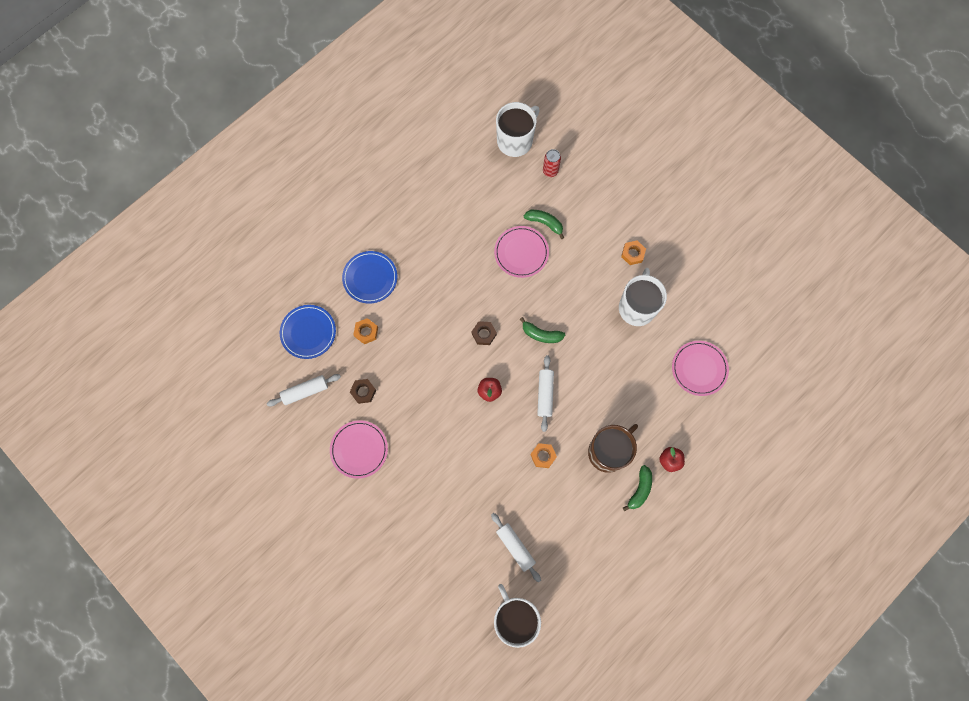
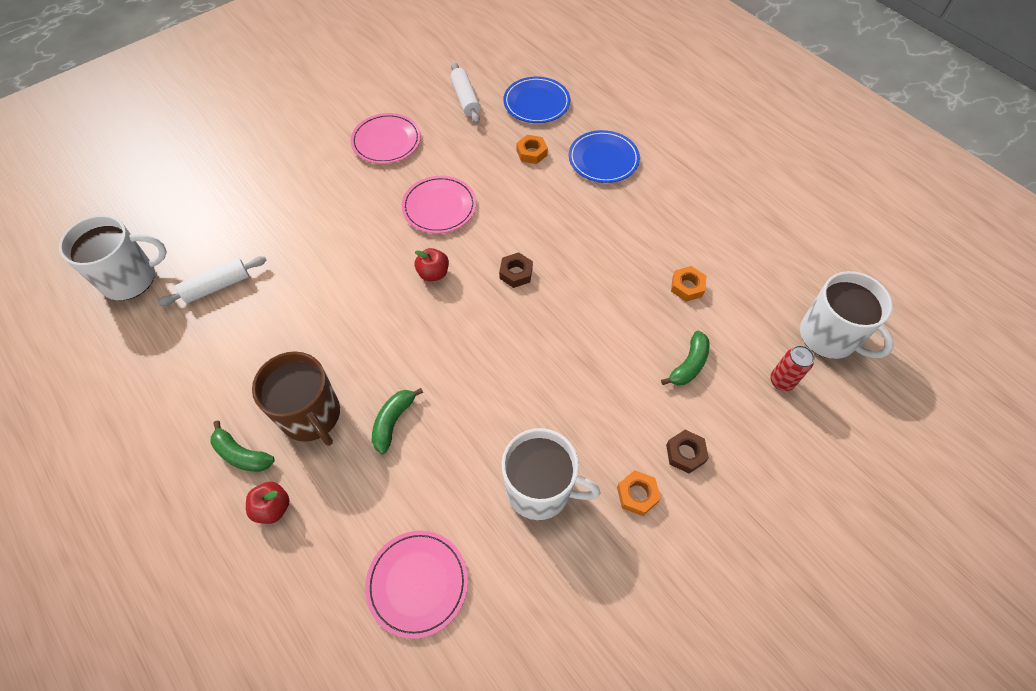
camera: 95 degrees right, 15 degrees down
brown nut [350,379,376,404] -> brown nut moved to [666,430,709,474]
pink plate [494,226,549,278] -> pink plate moved to [402,176,476,233]
green banana [520,317,565,343] -> green banana moved to [372,388,423,454]
orange nut [530,443,557,468] -> orange nut moved to [671,266,706,302]
white rolling pin [537,355,554,432] -> none

